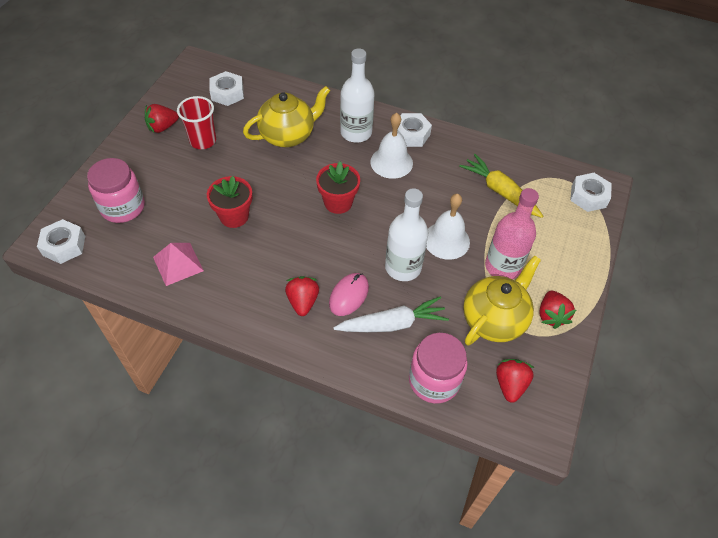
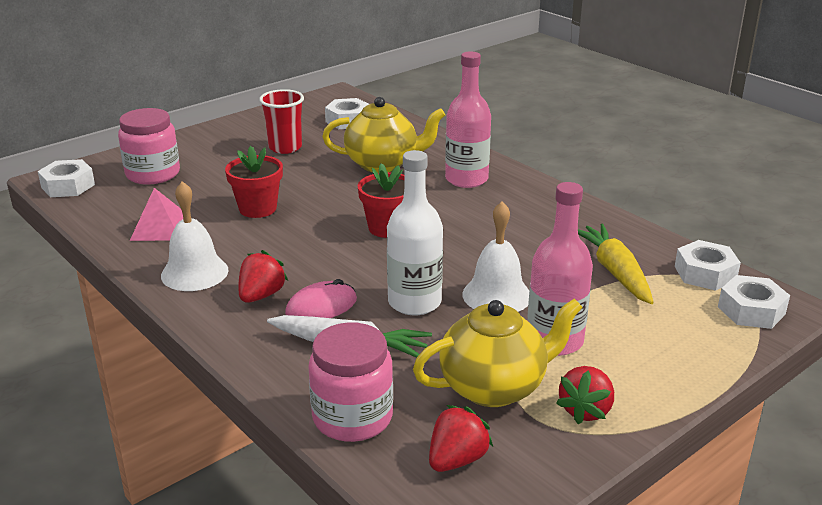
camera: 30 degrees right, 25 degrees down
red strawberry [145,104,179,133] -> none
white bottle [340,48,375,143] -> pink bottle [445,51,491,188]
white bell [370,113,413,179] -> white bell moved to [161,181,229,291]
white nut [397,113,432,147] -> white nut moved to [675,240,741,291]

